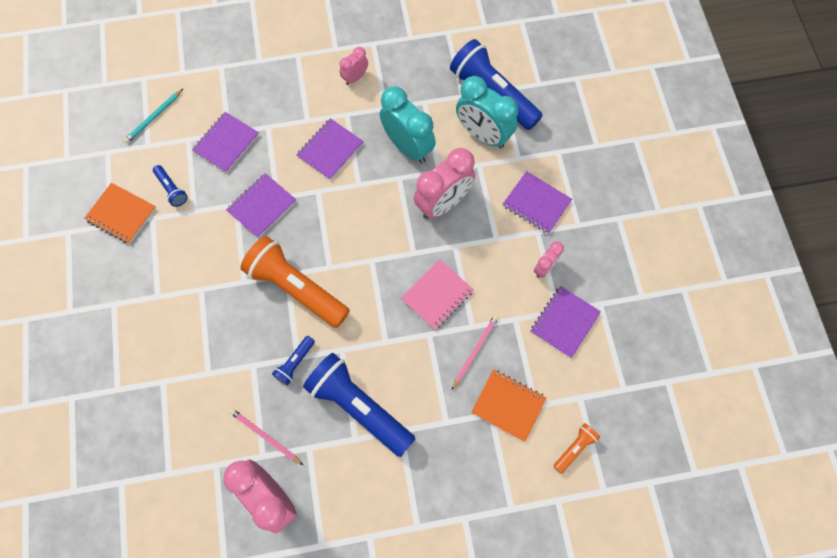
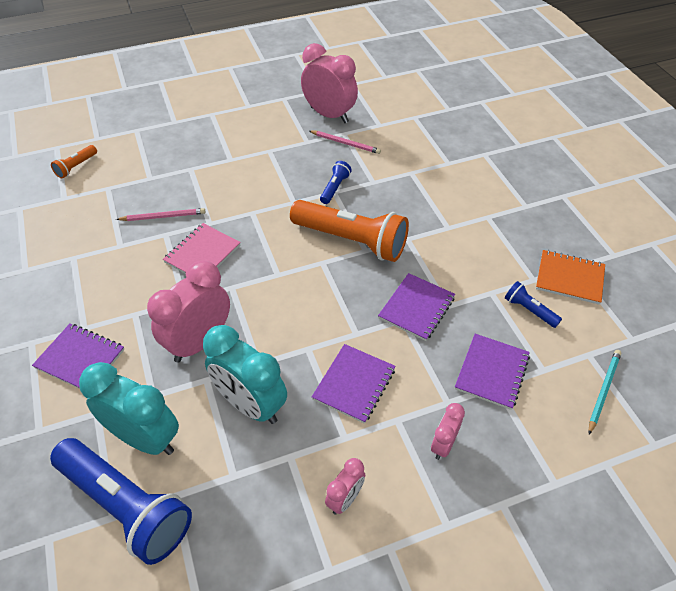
camera: 170 degrees right, 20 degrees down
blue flashlight [303,353,415,457] -> none
pink pencil [452,315,499,390] -> pink pencil turned 120 degrees counterclockwise [116,208,205,221]
orange notebook [471,369,547,442] -> none
purple notebook [531,286,601,358] -> none
pink clock [534,241,564,278] -> pink clock moved to [431,403,465,460]

